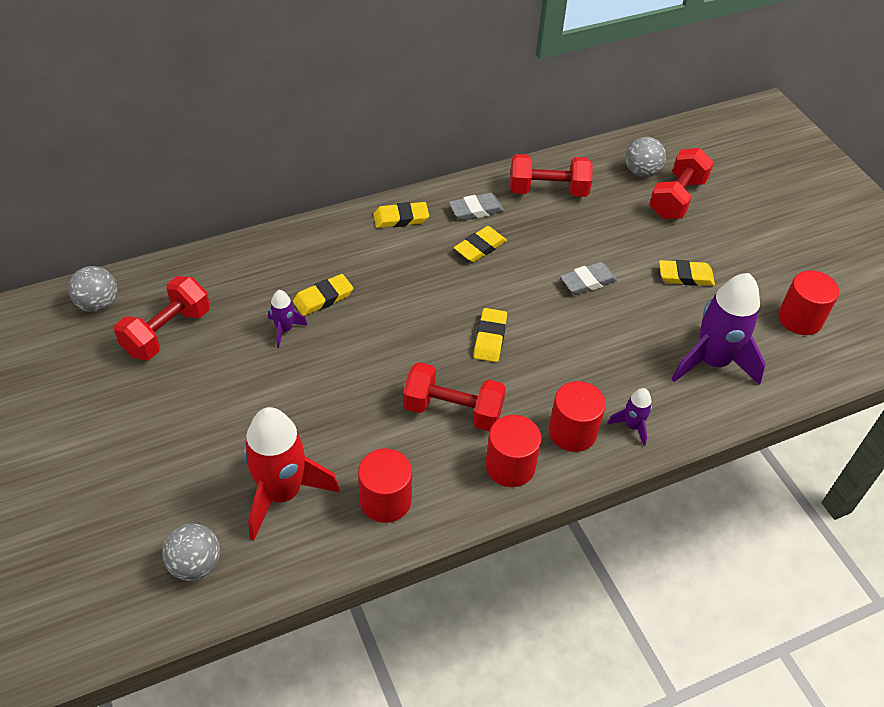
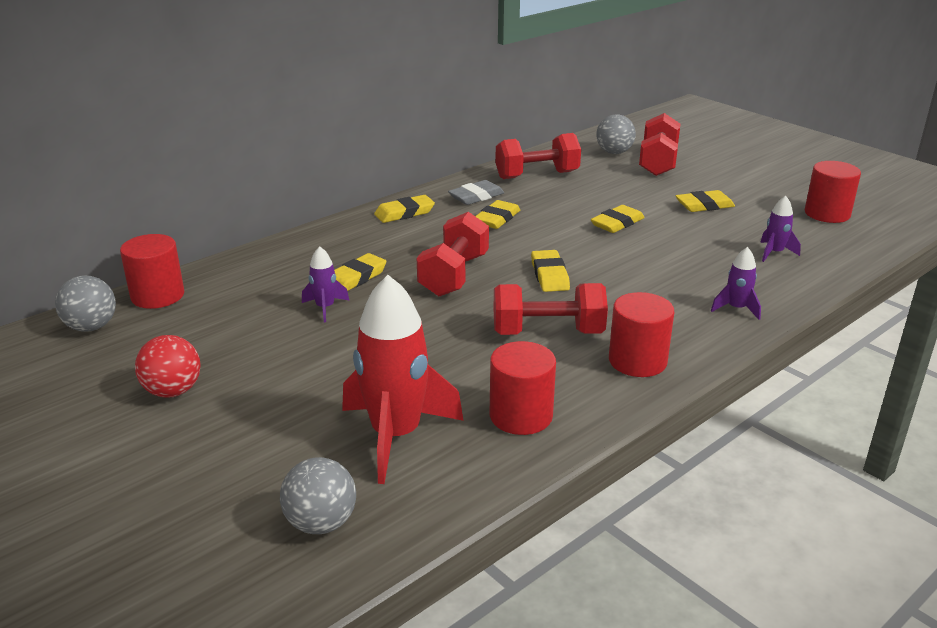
camera: 15 degrees left, 20 degrees down
red dumbbell [114,276,210,360] -> red dumbbell moved to [417,212,489,296]
red cylinder [548,381,606,452] -> red cylinder moved to [120,234,184,309]
grey eraser [560,262,617,295] -> yellow eraser [591,205,645,233]
purple rocket [671,273,766,385] -> purple rocket [760,196,801,262], size x0.46
none -> red ball [135,335,201,398]

